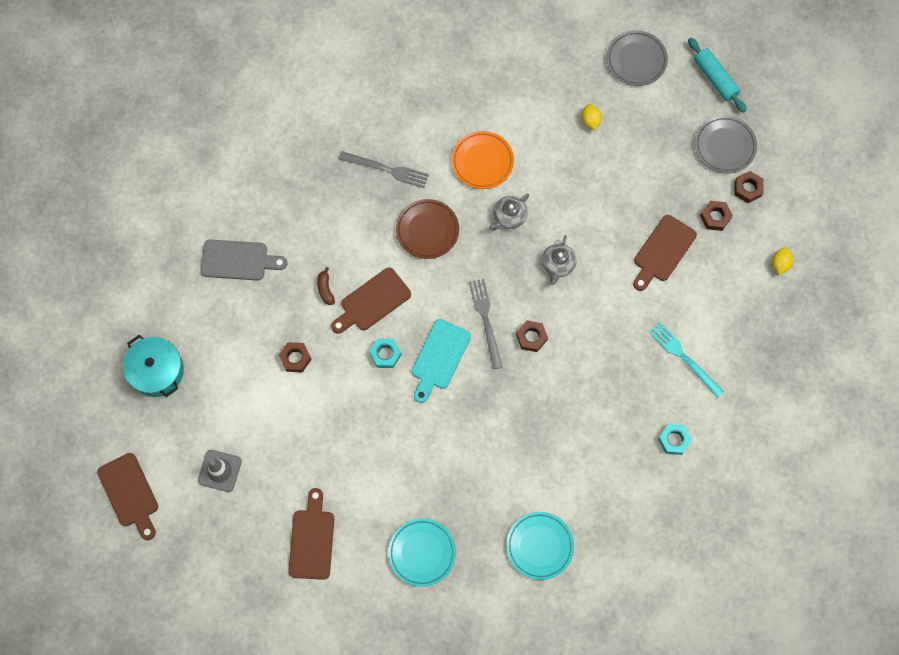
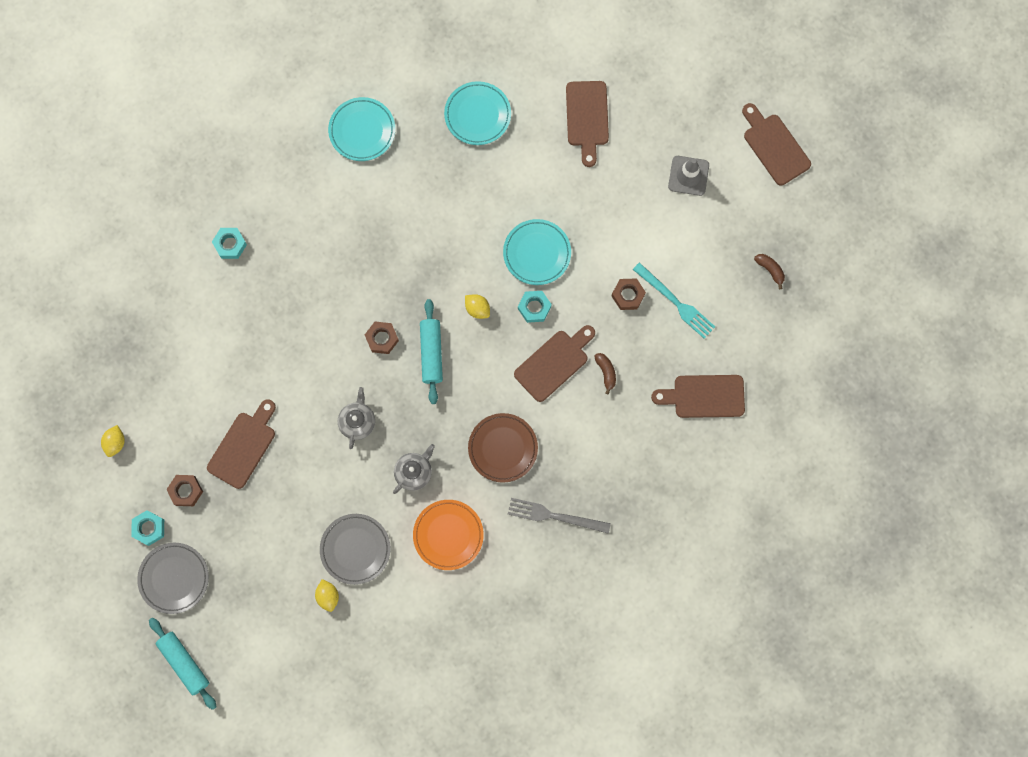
camera: 175 degrees right, 5 degrees up
turquoise pot [123,335,184,397] -> brown banana [754,254,785,289]
grey cutting board [201,239,287,281] -> brown cutting board [651,375,745,418]
turquoise cutting board [412,319,471,403] -> yellow lemon [465,294,490,319]
grey fork [469,279,502,369] -> turquoise rolling pin [420,299,443,404]
grey plate [607,30,668,86] -> grey plate moved to [320,514,391,585]
turquoise fork [649,322,724,398] -> turquoise fork moved to [633,262,715,338]
brown nut [735,171,764,203] -> turquoise nut [131,510,164,546]
none -> turquoise plate [503,219,571,285]

